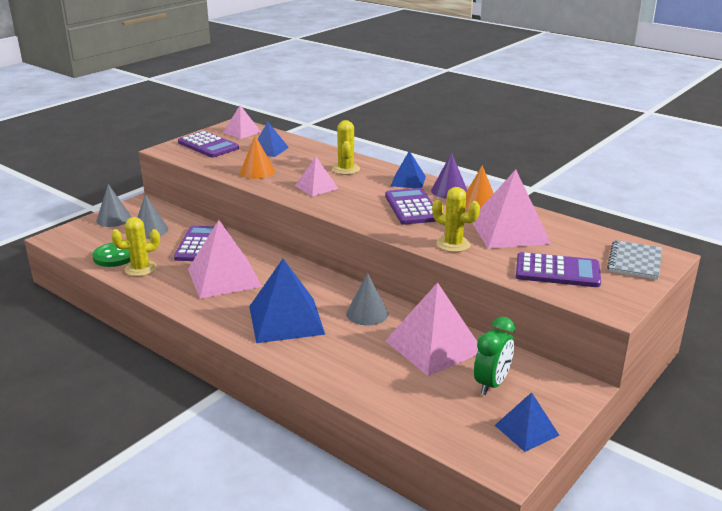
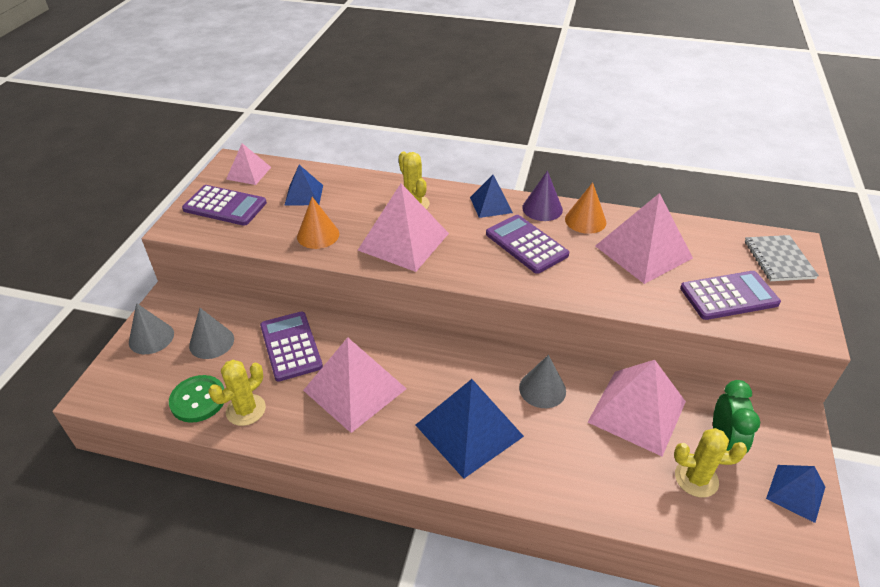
camera: 25 degrees left, 15 degrees up
pink pyramid [295,156,339,196] -> pink pyramid [358,183,449,272], size x1.80
yellow cactus [432,187,480,252] -> yellow cactus moved to [674,428,747,497]

